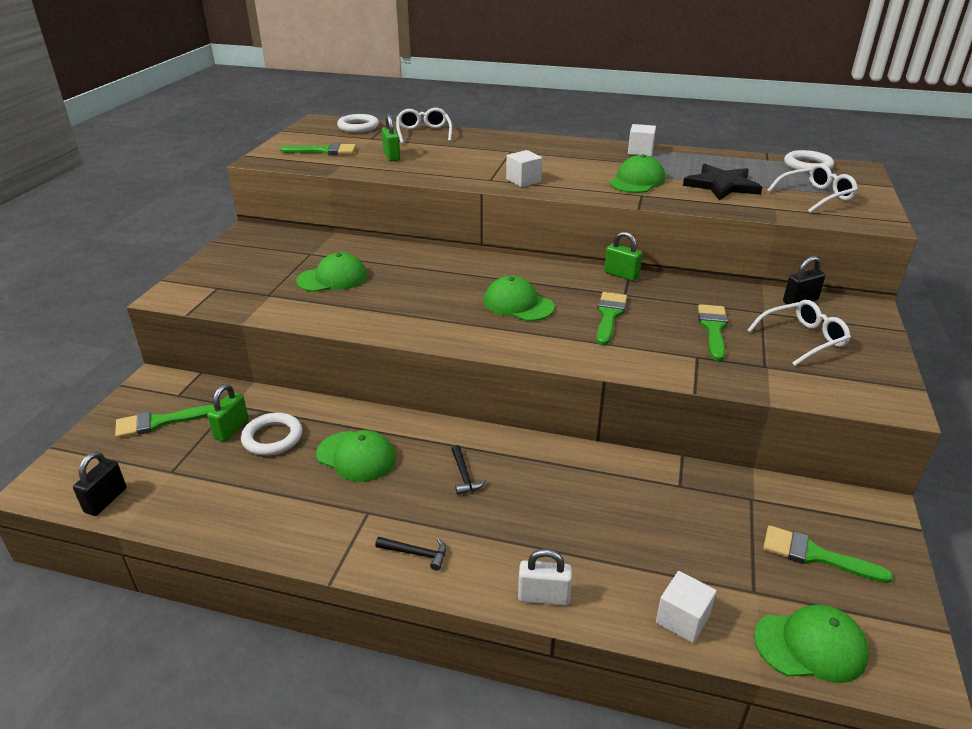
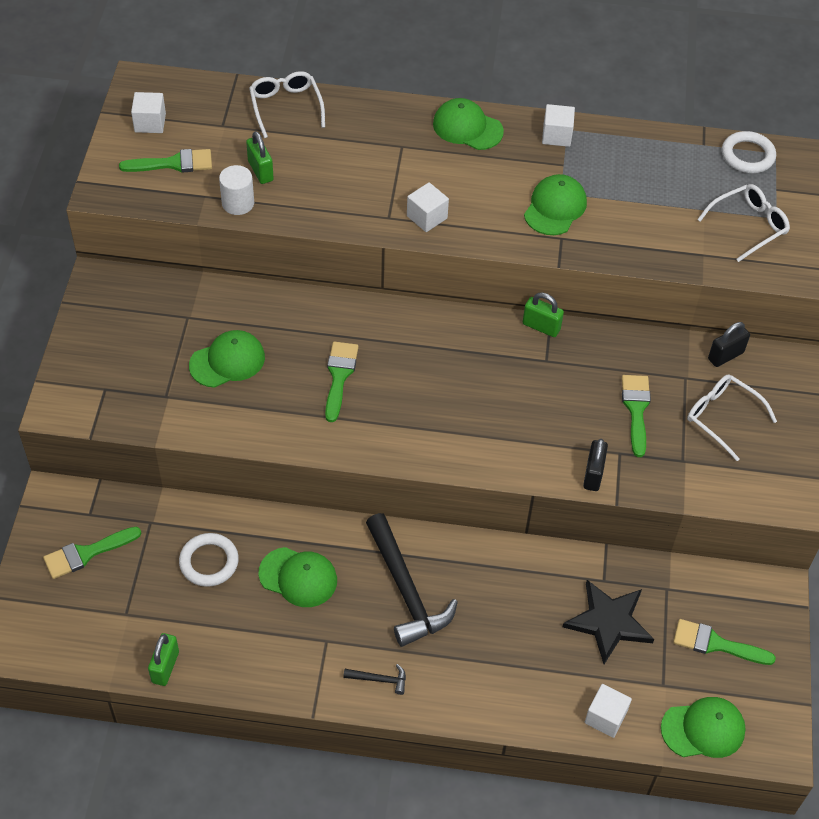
camera: 10 degrees left, 20 degrees up
black padlock [73,452,126,516] -> black padlock moved to [583,439,608,491]
green padlock [207,384,249,442] -> green padlock moved to [148,633,179,686]
white ring [337,114,379,133] -> none
black hammer [451,445,486,495] -> black hammer [366,513,458,647], size x2.36
green cap [484,276,555,321] -> green cap moved to [433,98,504,150]
white padlock [518,549,572,606] -> none
green brush [596,292,627,345] -> green brush moved to [325,342,359,422]
black star [683,164,763,200] -> black star moved to [563,580,654,664]
white glasses [747,300,851,366] -> white glasses turned 105 degrees counterclockwise [687,374,777,461]
none -> white cube [131,92,166,133]
none -> white cylinder [219,165,254,215]

